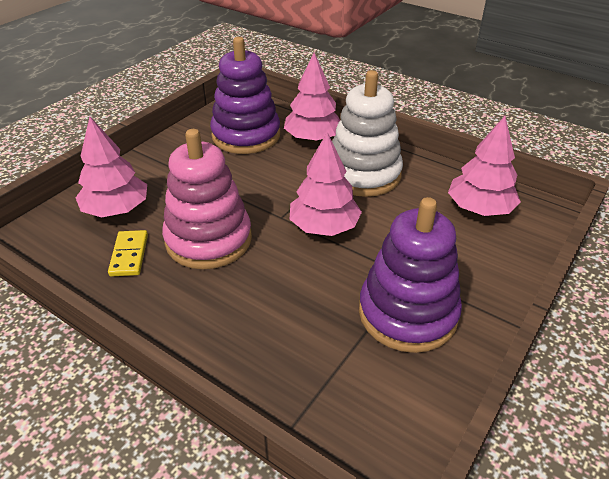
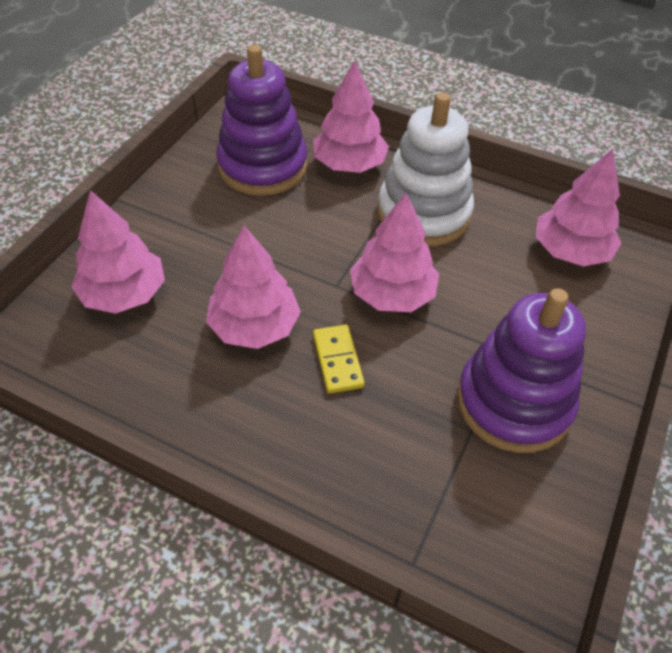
camera: 10 degrees left, 10 degrees up
yellow domino [108,230,148,277] -> yellow domino moved to [313,325,365,394]
pink stacking toy [162,129,252,269] -> pink tree [206,225,301,349]

